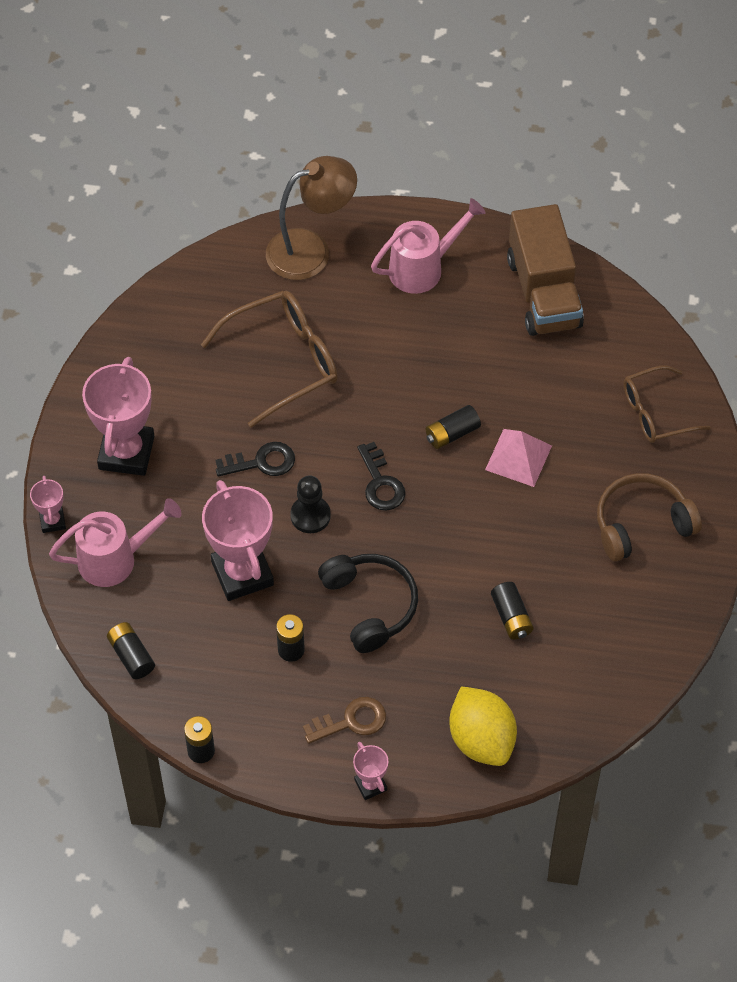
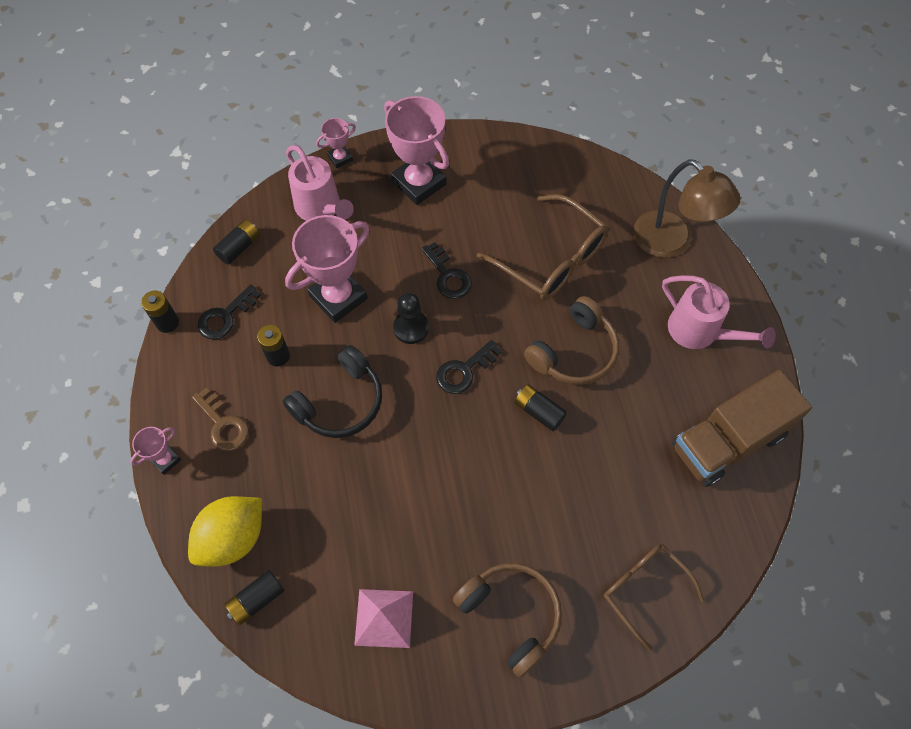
camera: 70 degrees right, 5 degrees up
pink trophy [82,357,154,476] -> pink trophy turned 60 degrees clockwise [384,96,449,205]
pink pyramid [485,429,552,487] -> pink pyramid moved to [354,589,413,648]
black battery [491,582,534,640] -> black battery moved to [225,570,284,625]
none -> black key [197,284,261,340]
none -> brown headphones [524,296,619,385]

